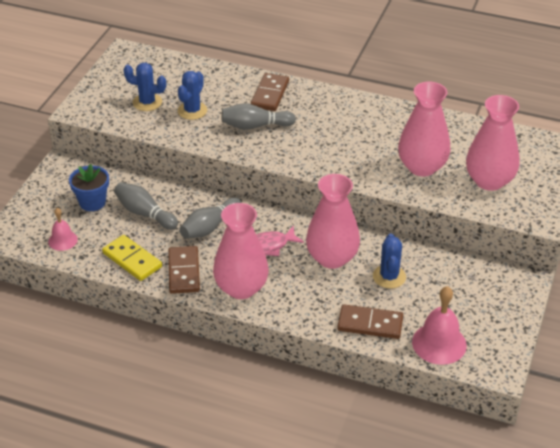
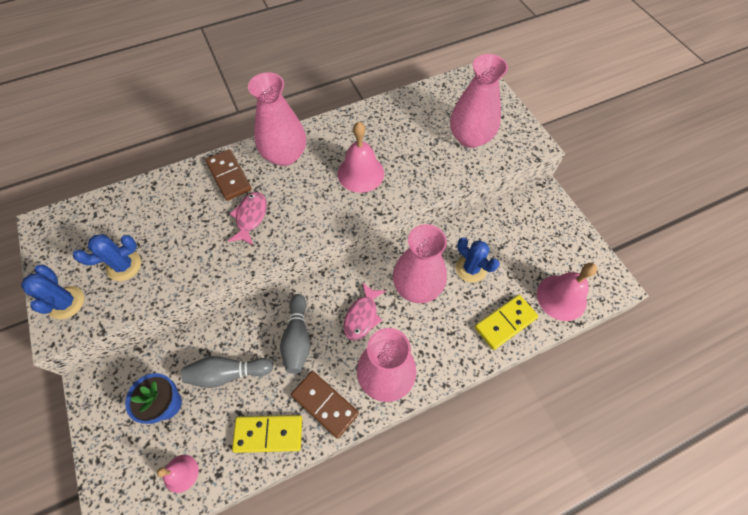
camera: 45 degrees left, 20 degrees up
blue cactus [178,71,207,120] -> blue cactus moved to [21,265,84,319]
grey bowling pin [222,103,296,130] -> pink fish [228,192,267,245]
brown domino [337,304,403,339] -> yellow domino [475,295,538,350]
pink vase [398,82,451,176] -> pink vase moved to [248,72,306,166]
none -> pink bell [338,122,384,193]

